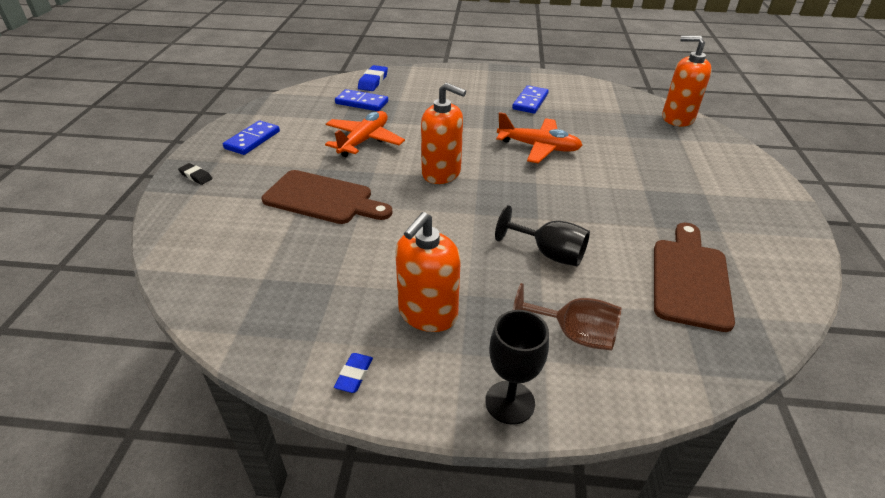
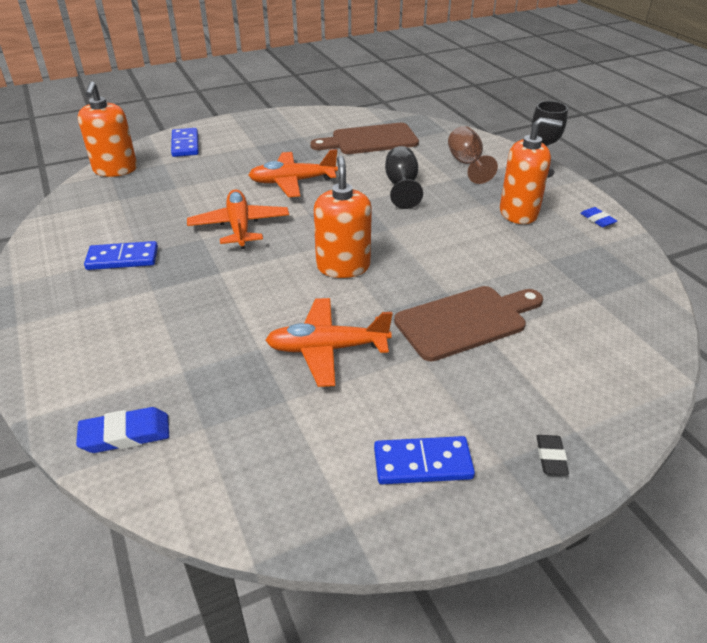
camera: 120 degrees left, 0 degrees up
brown cutting board [262,170,392,224] -> brown cutting board turned 75 degrees clockwise [394,286,543,361]
blue eraser [334,353,373,393] -> blue eraser turned 75 degrees clockwise [580,207,617,227]
blue domino [335,89,388,111] -> blue domino moved to [171,128,199,157]
none -> orange plane [248,149,338,197]

